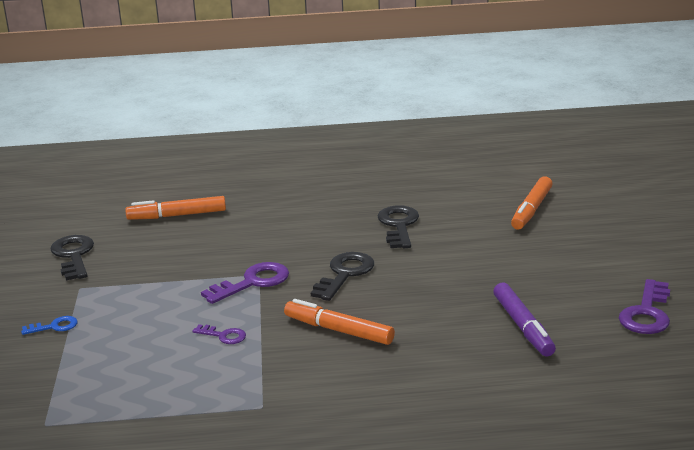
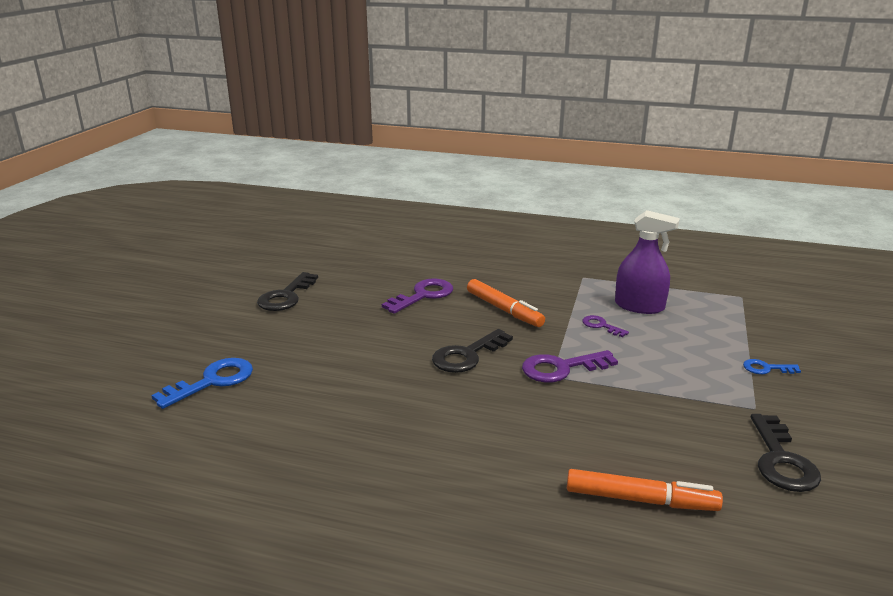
camera: 160 degrees left, 0 degrees up
black key [378,205,419,248] -> black key moved to [257,272,318,311]
purple marker [493,283,556,356] -> none
orange marker [511,176,553,229] -> blue key [151,358,253,409]
purple key [619,279,670,334] -> purple key moved to [382,278,453,314]
none -> purple spray bottle [615,210,680,314]

